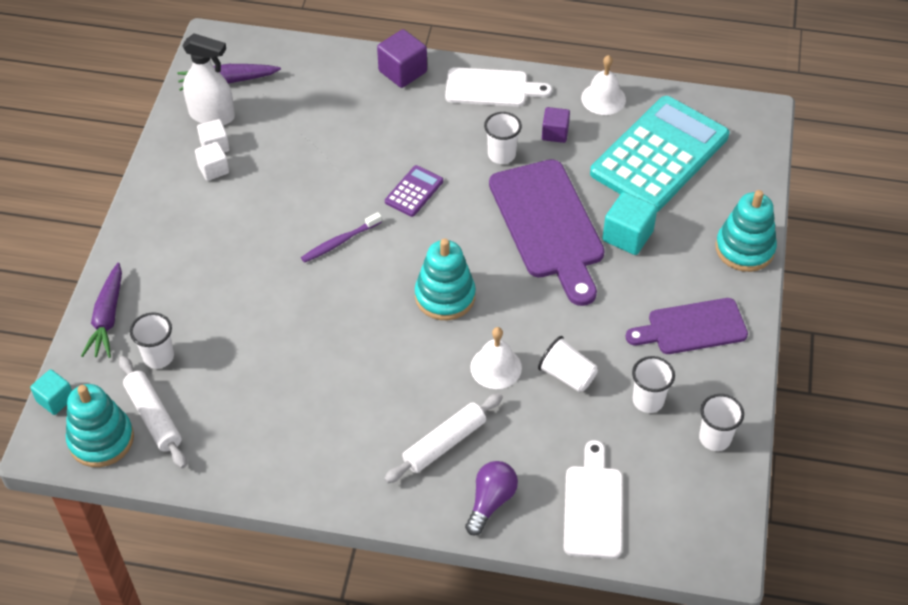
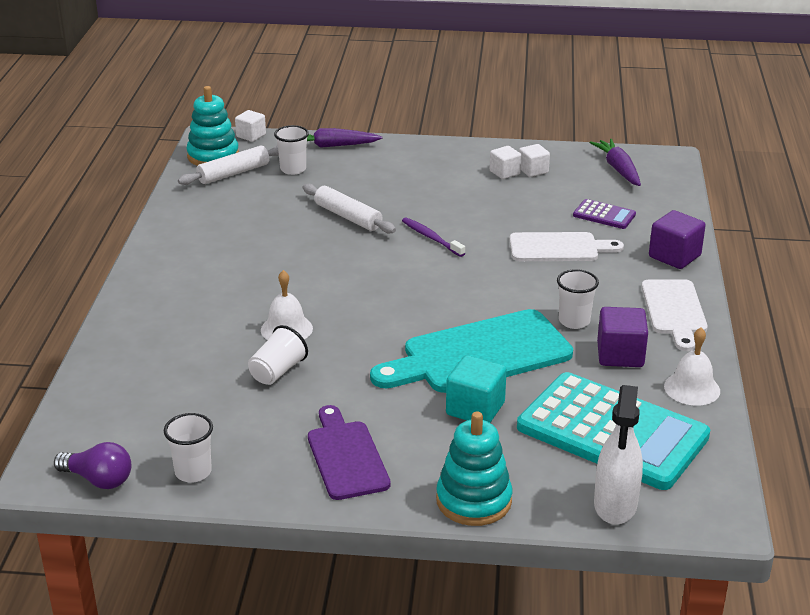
camera: 85 degrees right, 20 degrees down
turquoise cube [30,369,72,415] -> white cube [235,110,266,142]
white spray bottle [182,33,235,125] -> white spray bottle moved to [594,385,643,525]
white rolling pin [384,393,503,483] -> white rolling pin moved to [303,184,396,234]
purple calculator [385,165,443,217] -> purple calculator moved to [573,199,636,229]
turquoise stacking toy [415,238,476,320] -> none
purple light bulb [465,461,518,535] -> purple light bulb moved to [54,442,131,489]
purple cutting board [489,159,605,306] -> turquoise cutting board [370,309,573,393]
purple cube [542,107,570,143] -> purple cube [597,307,648,367], size x1.53
white cutting board [564,440,623,559] -> white cutting board moved to [509,232,624,261]
white cup [632,356,675,413] -> none

